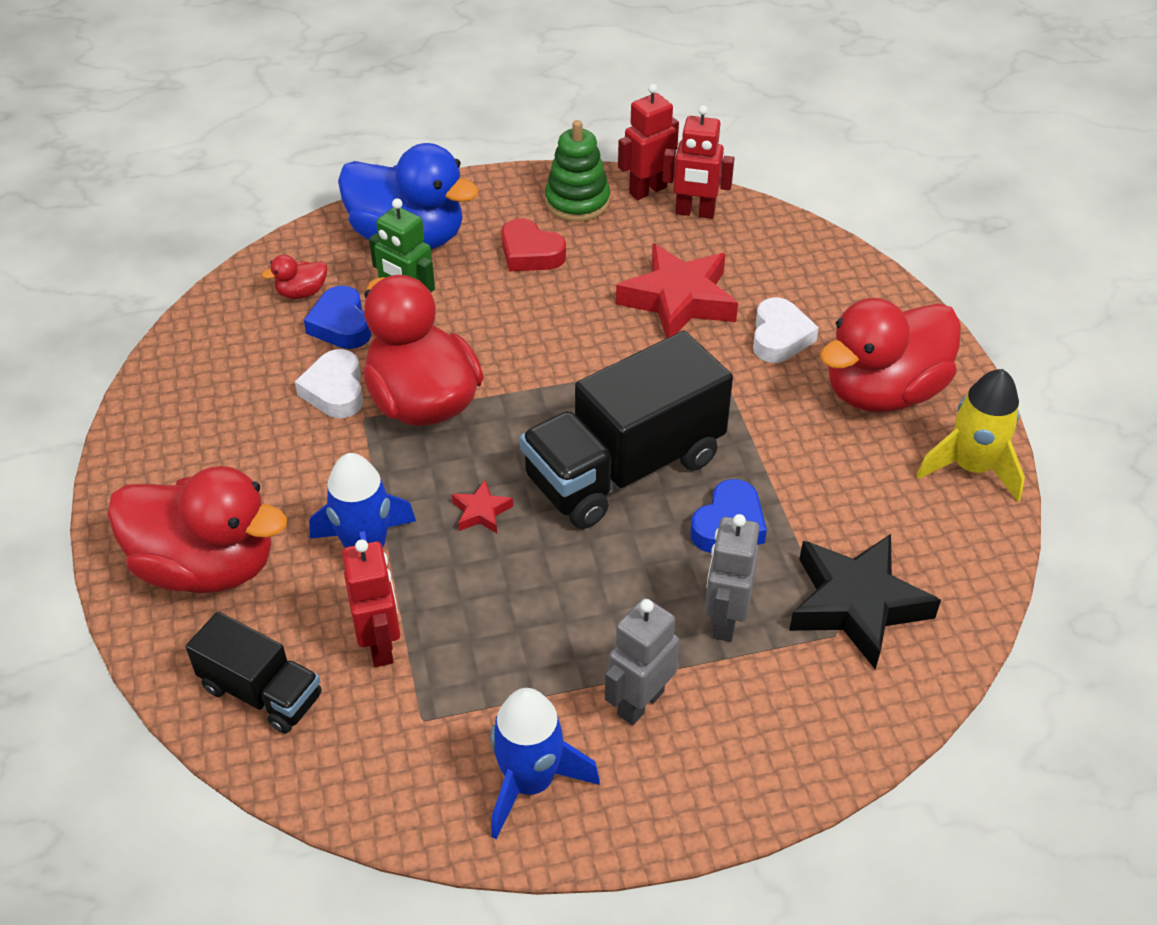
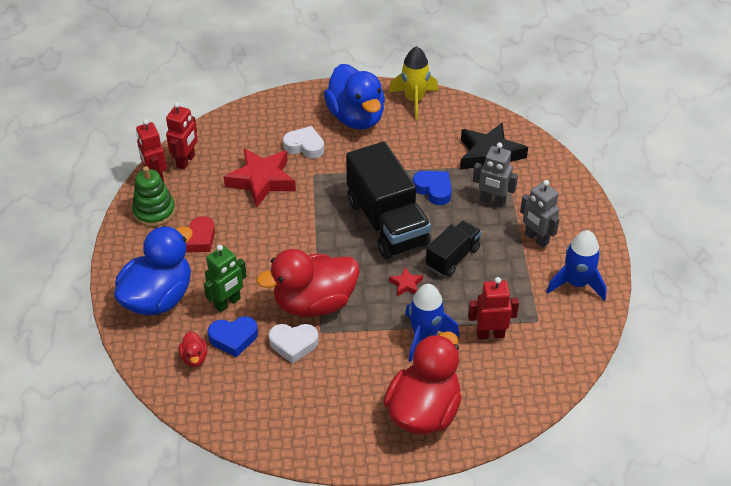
camera: 80 degrees left, 0 degrees up
black truck [186,612,322,734] -> black truck moved to [426,220,482,277]
red duck [820,298,961,412] -> blue duck [324,64,385,130]

